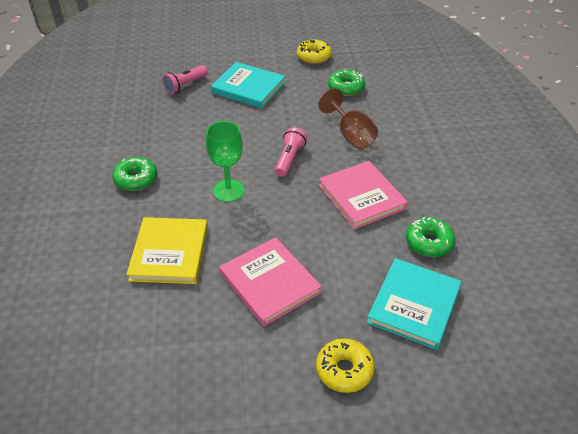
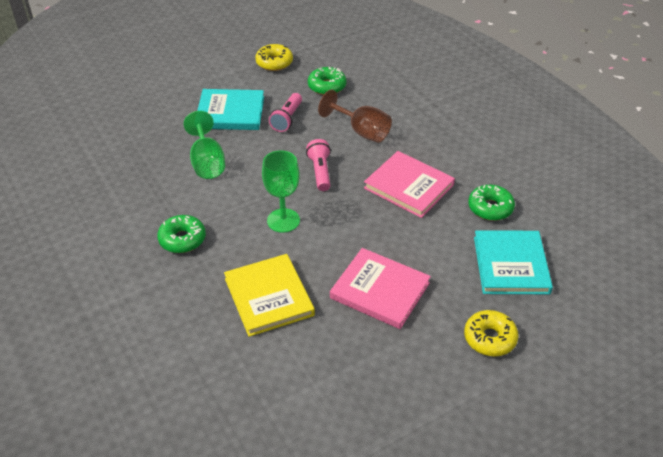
camera: 25 degrees left, 0 degrees up
pink flashlight [162,65,208,94] -> pink flashlight moved to [269,93,302,132]
none -> green goblet [184,111,225,179]

